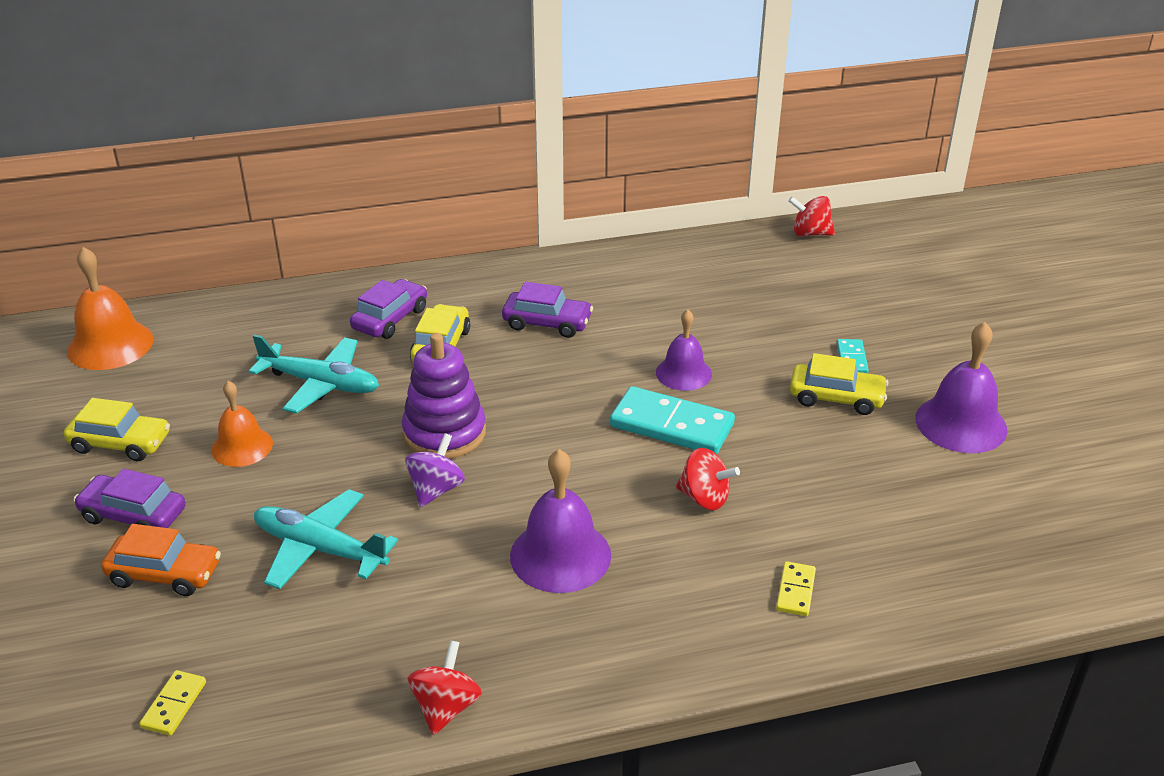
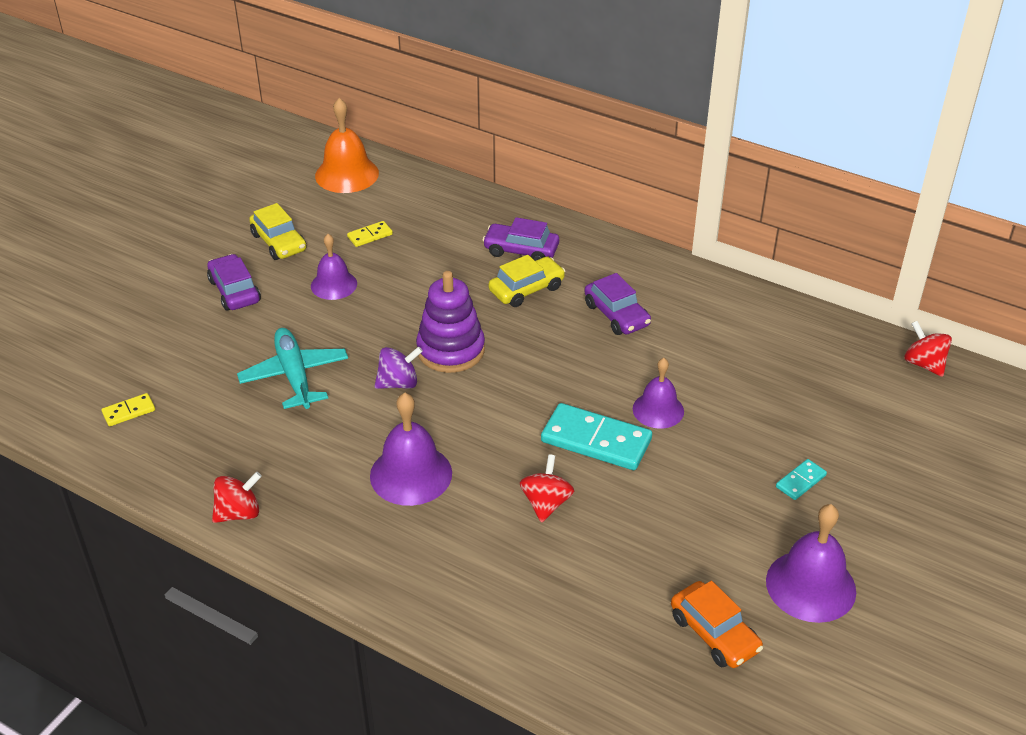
camera: 45 degrees right, 5 degrees up
orange car [101,524,221,596] -> orange car moved to [671,581,763,668]
orange bell [211,381,273,467] -> purple bell [311,234,357,300]
turquoise plane [249,334,379,413] -> none
purple car [350,279,427,339] -> purple car turned 150 degrees counterclockwise [483,217,559,261]
turquoise domino [610,386,735,454] -> turquoise domino turned 45 degrees counterclockwise [541,403,652,470]
red spinning top [676,448,740,510] -> red spinning top turned 150 degrees counterclockwise [520,454,574,523]
yellow domino [776,561,816,616] -> yellow domino moved to [347,221,393,247]
yellow car [790,353,889,415] -> none

